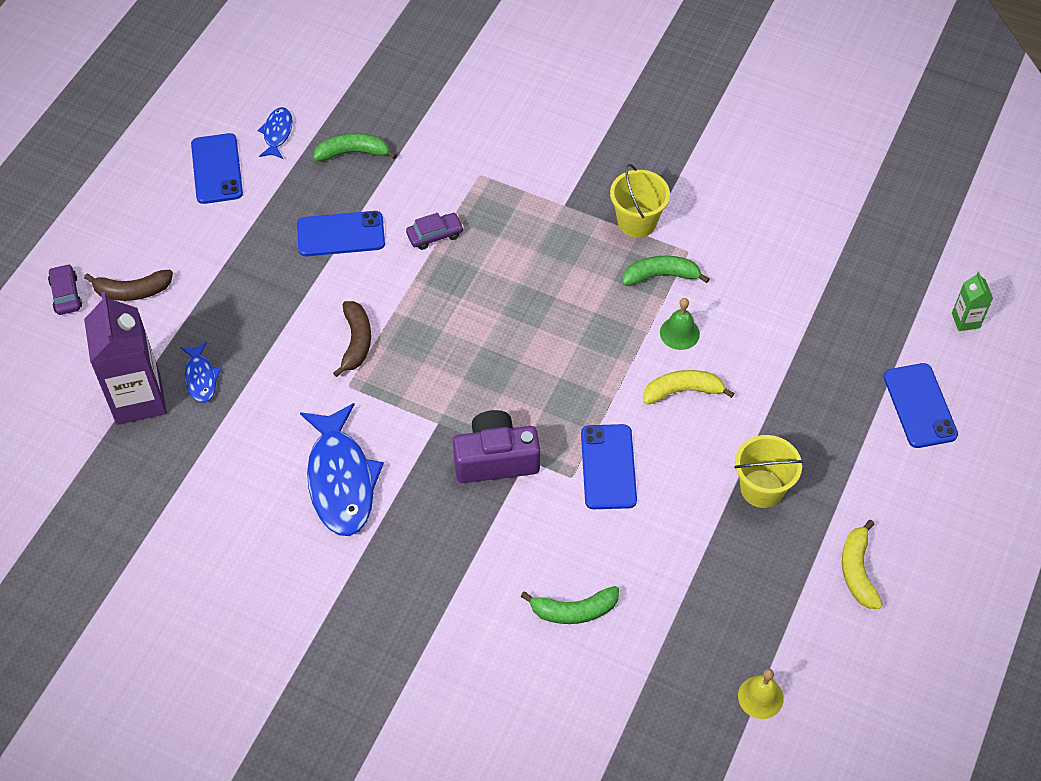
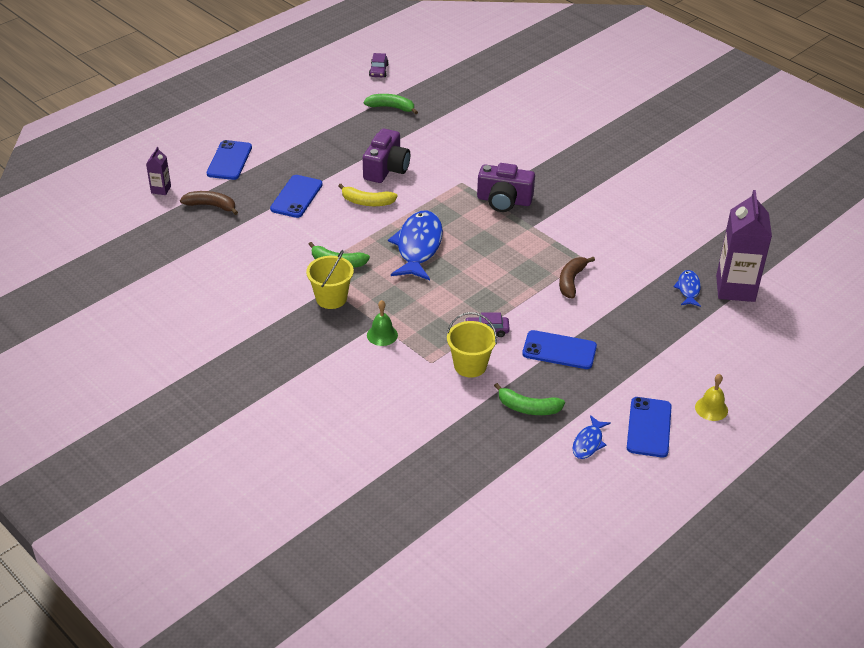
camera: 160 degrees left, 15 degrees down
purple car [48,264,82,315] -> purple car moved to [369,53,389,77]
brown banana [84,270,173,301] -> brown banana moved to [180,191,238,215]
blue fish [300,403,384,536] -> blue fish moved to [388,210,443,280]
green banana [520,586,619,624] -> green banana moved to [364,94,418,114]
blue phone [581,424,637,509] -> blue phone moved to [270,175,323,218]
green bell [660,298,700,350] -> green bell moved to [367,300,398,346]
yellow bucket [734,435,804,508] -> yellow bucket moved to [447,312,497,377]
yellow bell [738,669,784,719] -> yellow bell moved to [695,374,728,421]
yellow banana [842,520,883,609] -> none
green carton [952,272,993,331] -> purple carton [146,147,171,195]
none -> purple camera [363,129,410,183]

